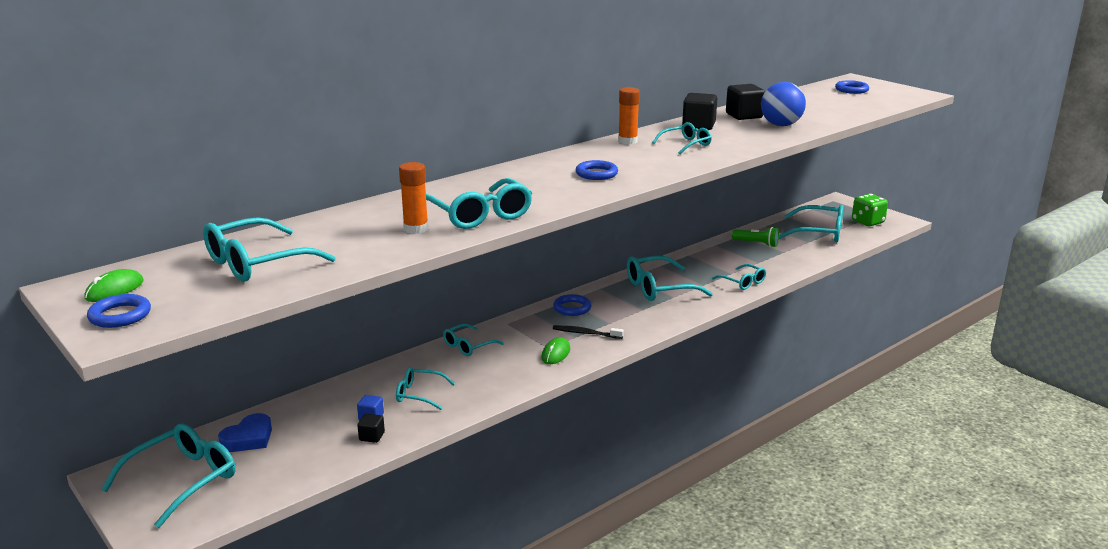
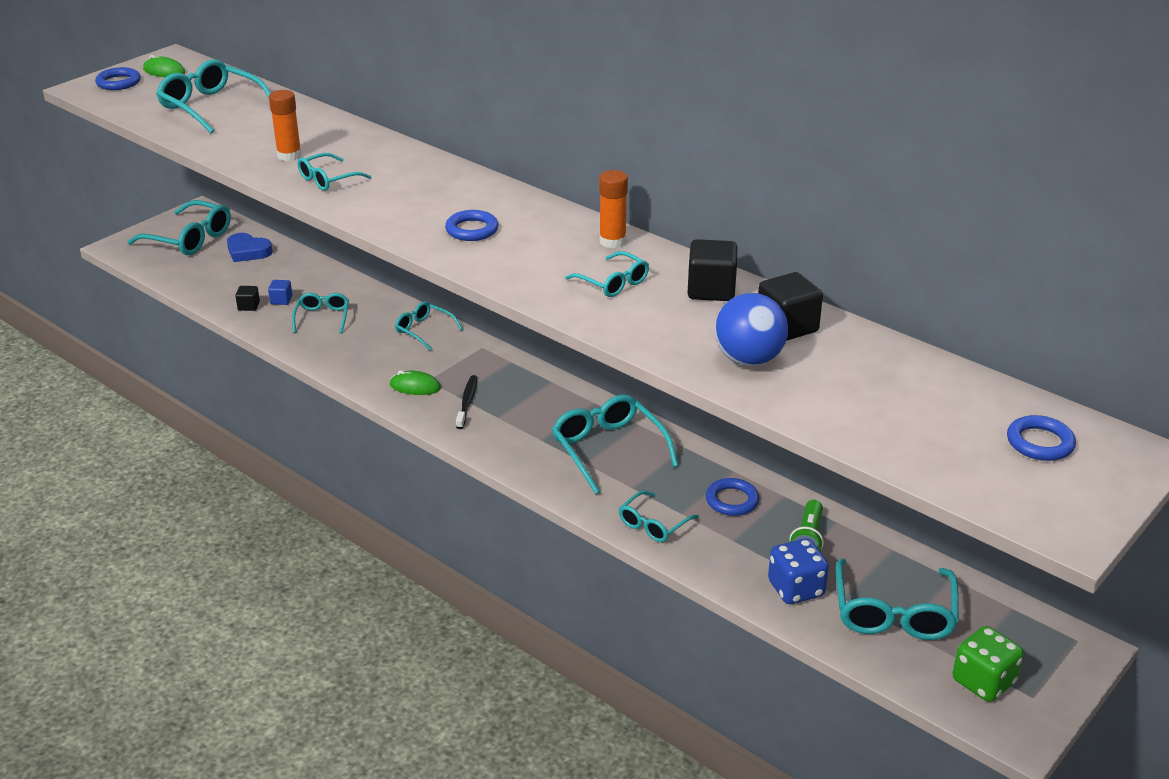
camera: 80 degrees right, 10 degrees up
turquoise glasses [426,178,532,229] -> turquoise glasses [298,153,371,191], size x0.59
blue ring [553,294,591,316] -> blue ring moved to [706,478,759,516]
none -> blue dice [768,538,829,604]

